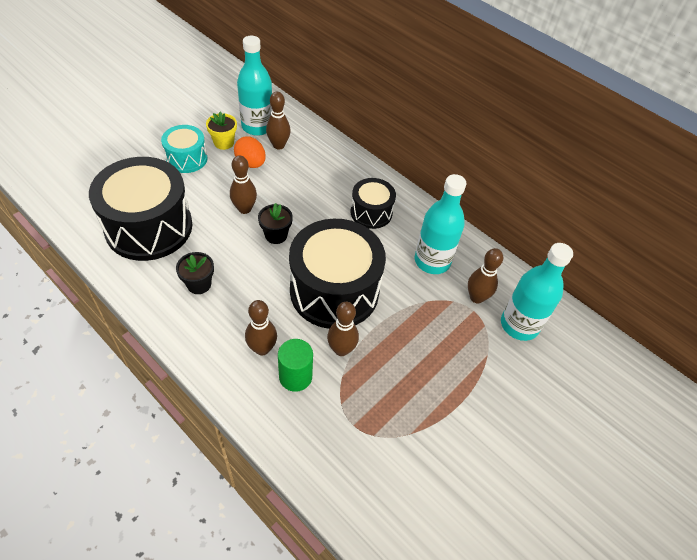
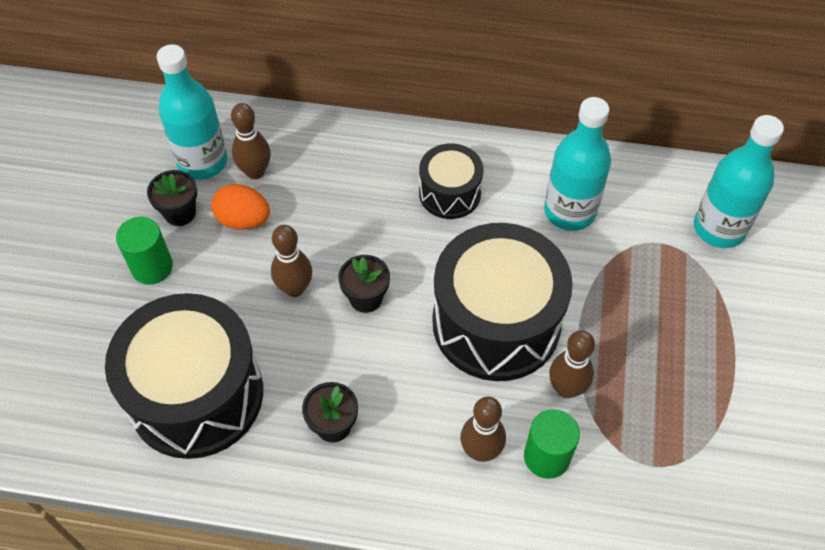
camera: 30 degrees left, 5 degrees up
turquoise drum [161,125,207,173] -> green cylinder [116,217,173,285]
yellow flower pot [206,112,237,150] -> black flower pot [147,170,197,226]
brown bowling pin [468,248,503,303] -> none

